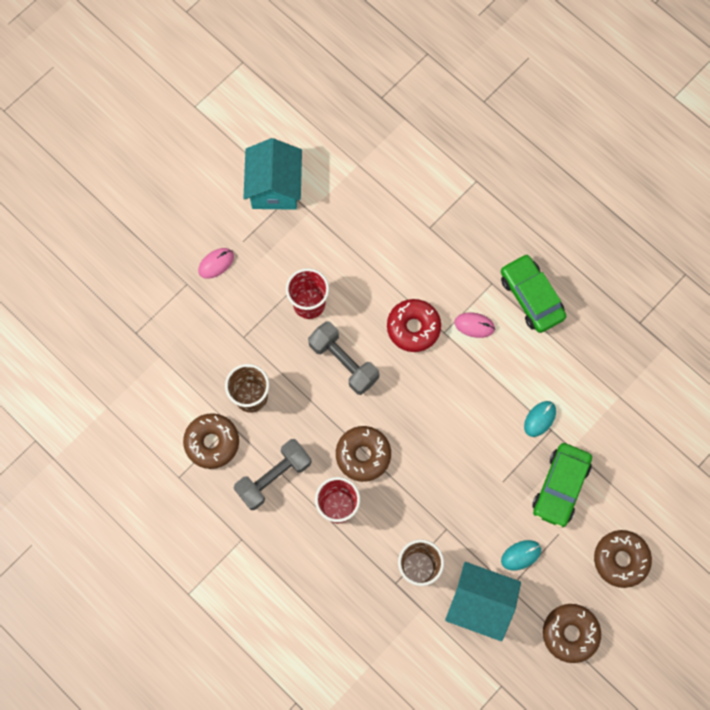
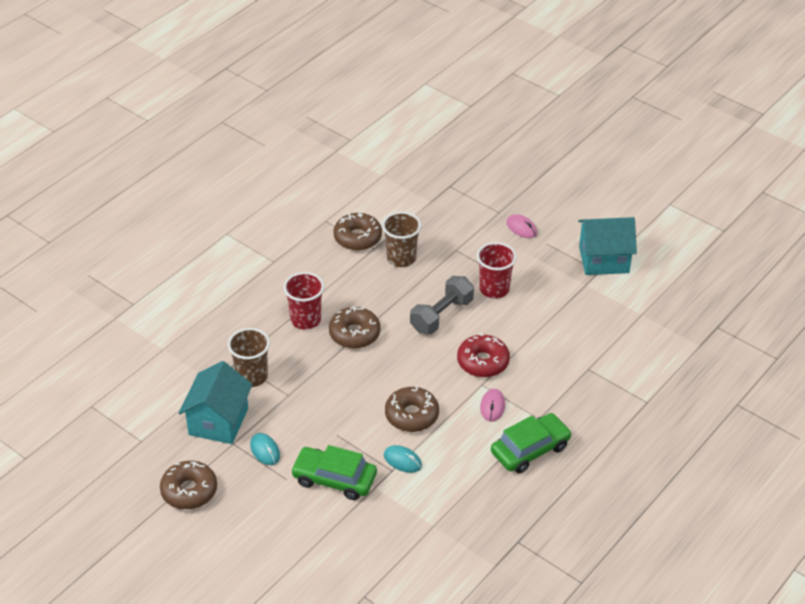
camera: 85 degrees right, 30 degrees down
grey dumbbell [234,439,312,510] -> none
brown donut [594,530,652,588] -> brown donut moved to [385,386,439,432]

